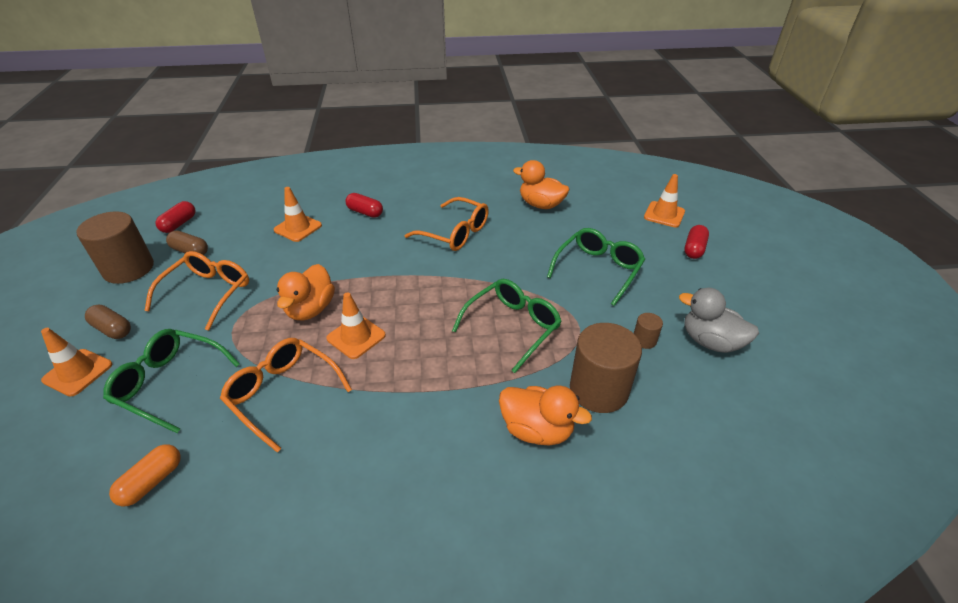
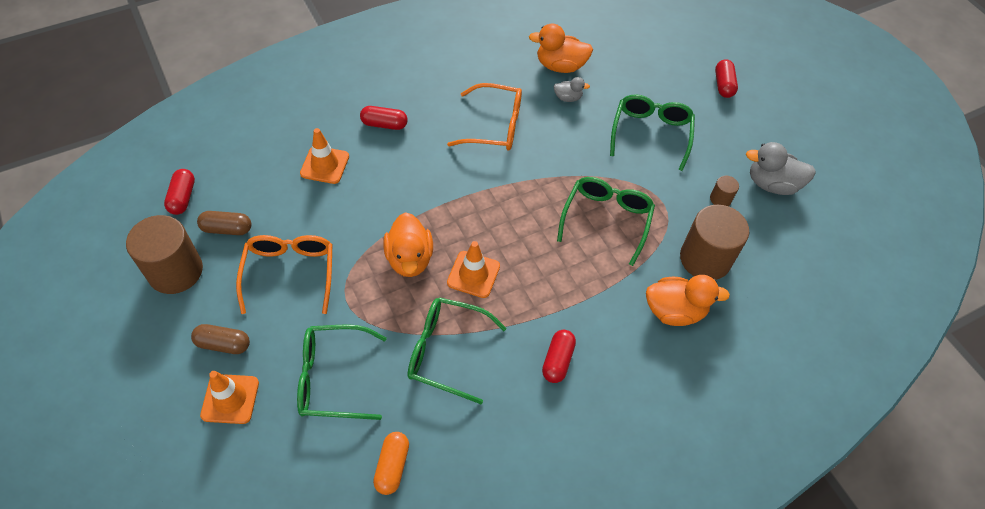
camera: 25 degrees left, 15 degrees up
orange glasses [220,338,352,452] -> green glasses [408,297,507,404]
orange traffic cone [644,174,685,228] -> none
none -> red capsule [542,330,576,383]
none -> grey duck [553,77,590,102]

